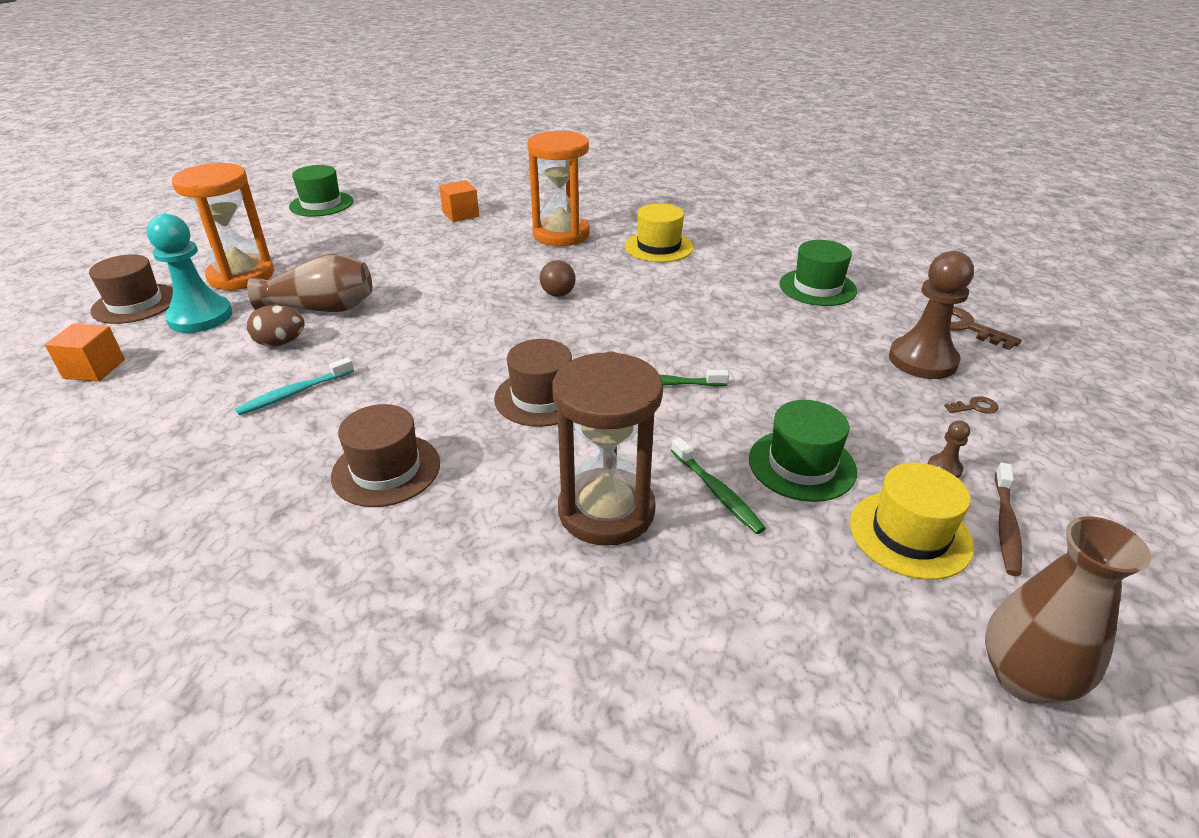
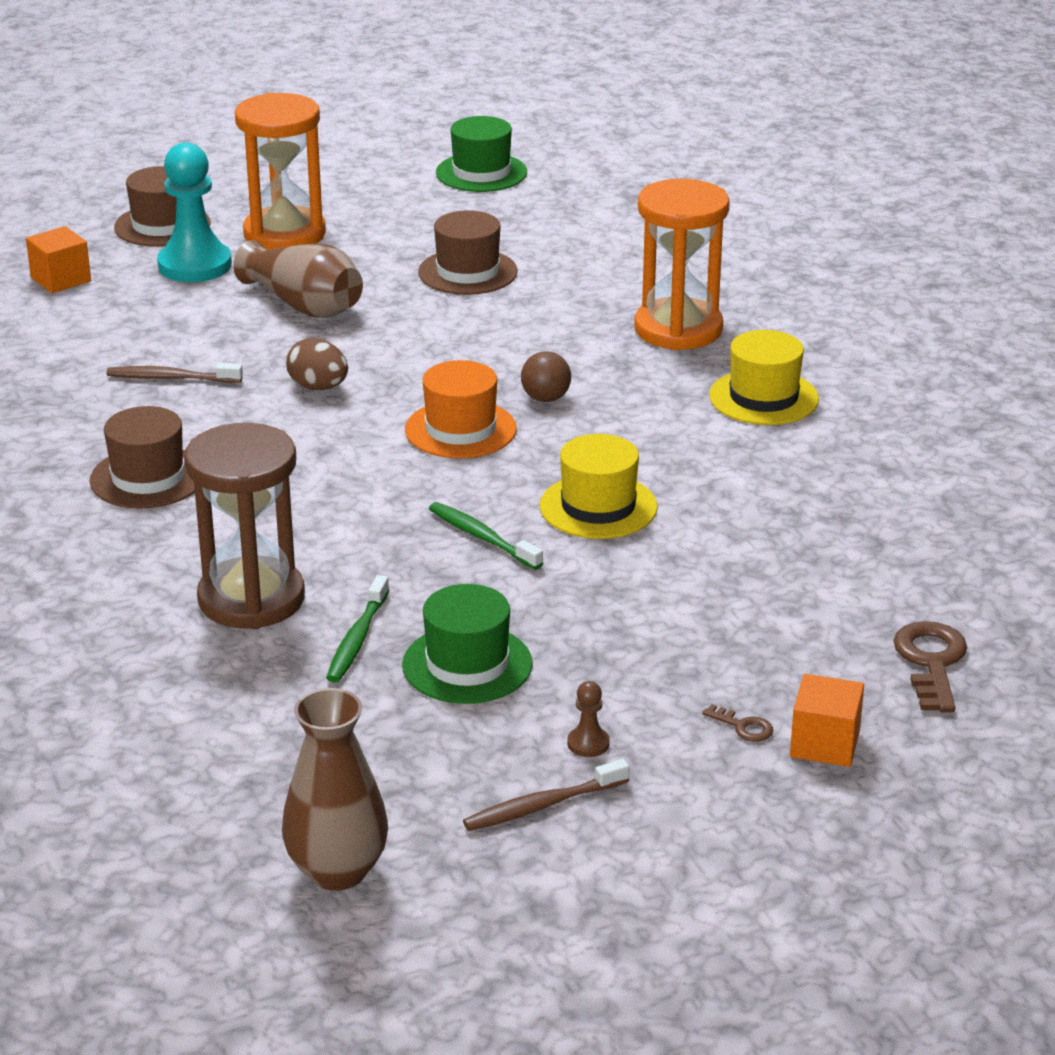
camera: 45 degrees right, 5 degrees down
turquoise toothbrush [235,357,354,415] -> brown toothbrush [107,363,243,383]
brown egg [247,305,305,347] -> brown egg moved to [286,338,348,390]
orange cube [439,180,479,222] -> orange cube moved to [790,674,864,767]
brown hat [494,339,572,427] -> brown hat moved to [418,210,518,295]
green hat [779,240,857,306] -> none
yellow hat [850,463,974,580] -> yellow hat moved to [540,434,658,539]
brown pawn [889,251,974,379] -> none
none -> orange hat [405,360,517,458]

